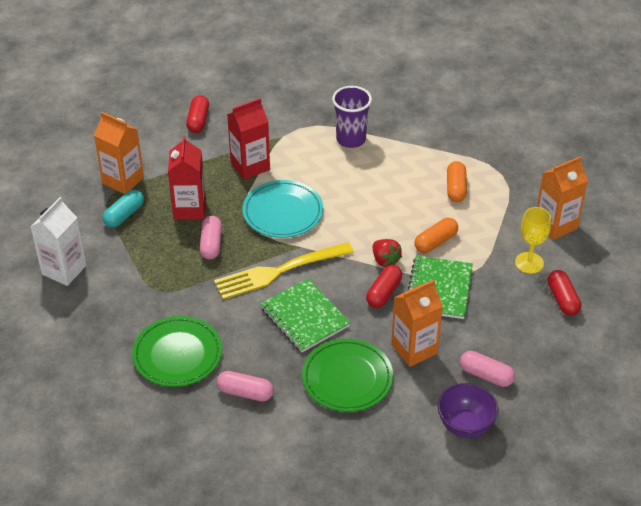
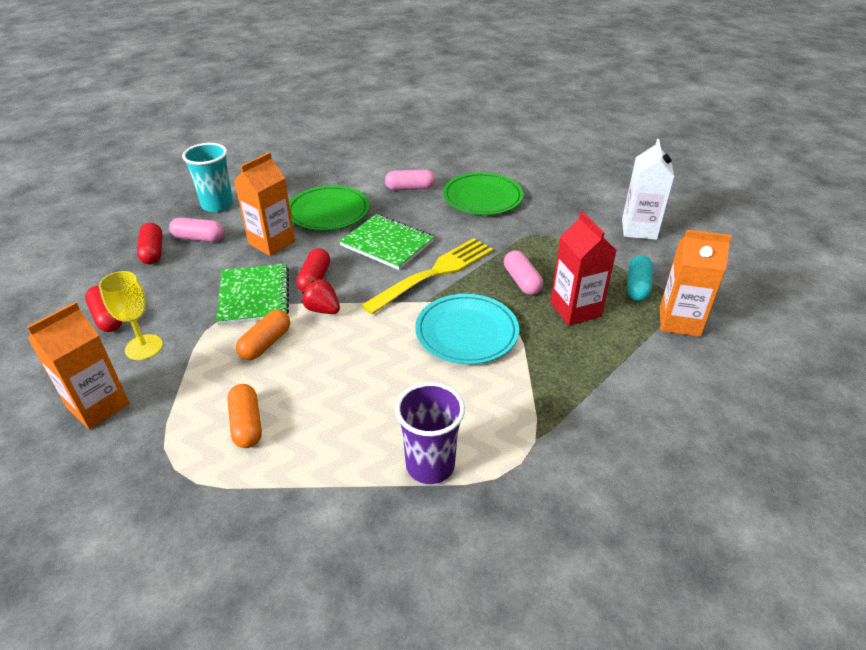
camera: 160 degrees right, 5 degrees down
red capsule [186,95,209,133] -> red capsule moved to [137,223,163,264]
red carton [227,98,270,180] -> none
purple bowl [437,383,499,438] -> turquoise cup [182,143,233,212]

